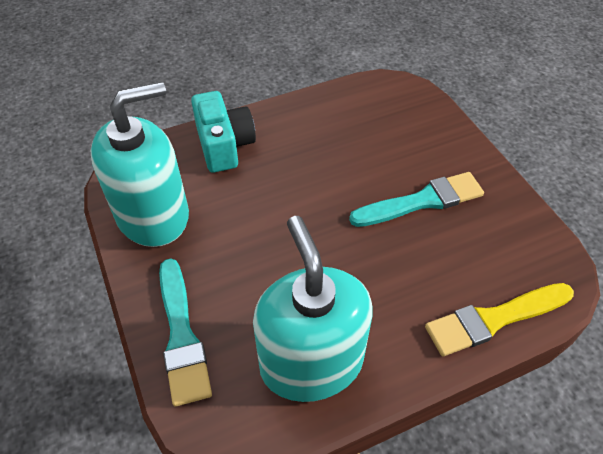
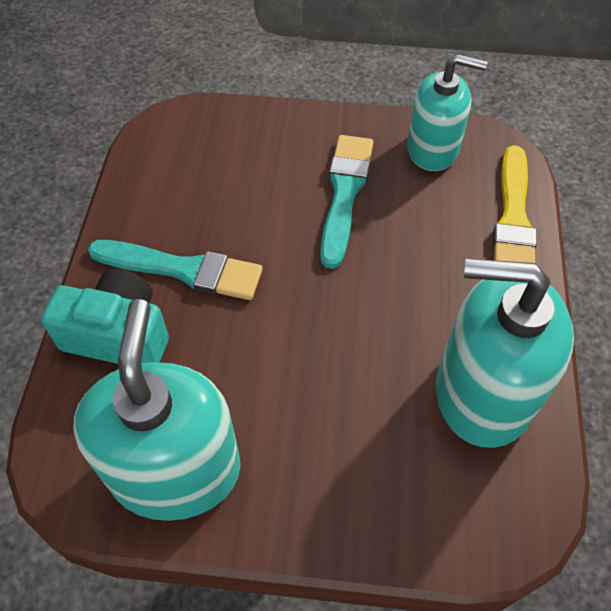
camera: 60 degrees left, 5 degrees up
turquoise brush [159,258,212,406] -> turquoise brush moved to [88,240,262,300]
none -> turquoise soap dispenser [407,54,488,171]

